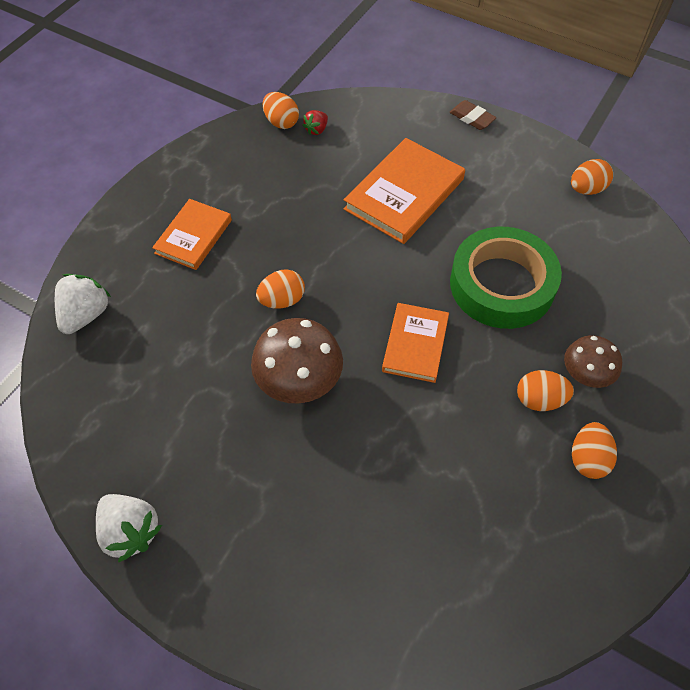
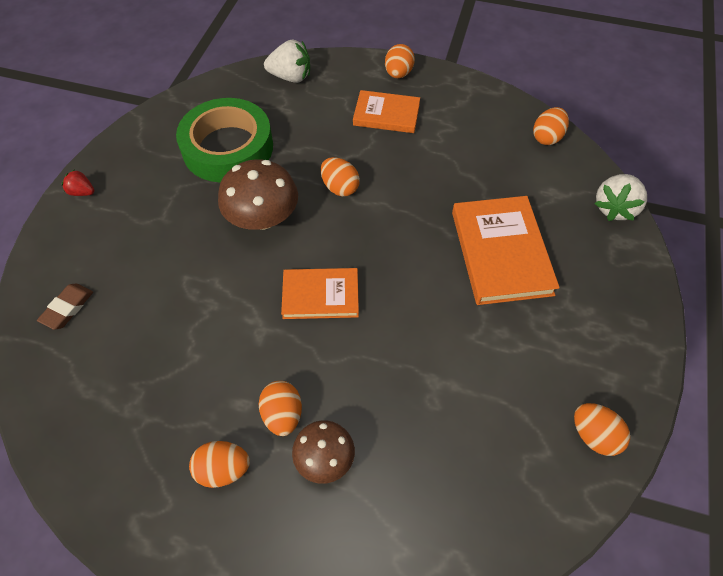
camera: 75 degrees right, 0 degrees up
white strawberry [96,494,162,562] -> white strawberry moved to [594,174,647,221]
red strawberry [302,110,328,135] -> red strawberry moved to [62,170,94,196]
orange book [344,138,465,244] -> orange book turned 60 degrees clockwise [452,196,560,305]
brown eraser [450,100,497,130] -> brown eraser moved to [37,284,93,330]
green tape [450,227,562,329] -> green tape moved to [176,98,273,183]
none -> orange egg [385,44,415,78]

